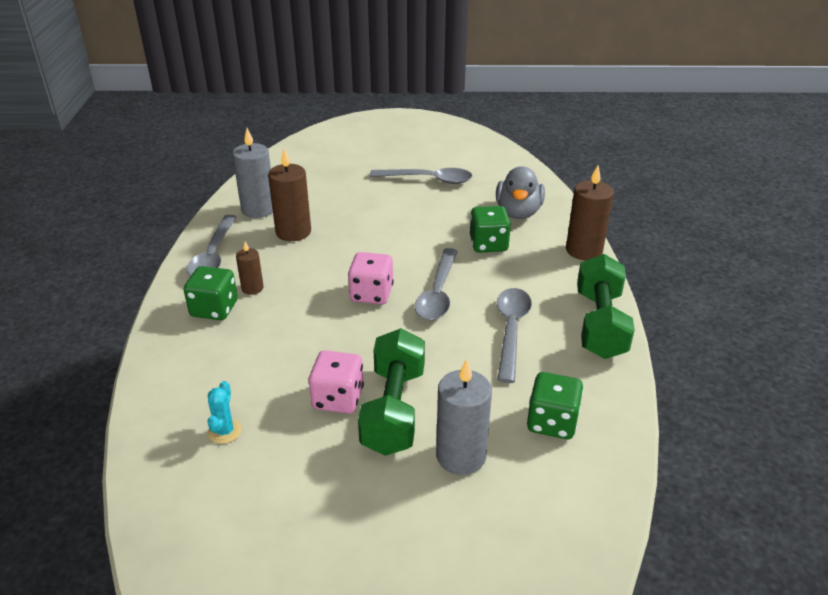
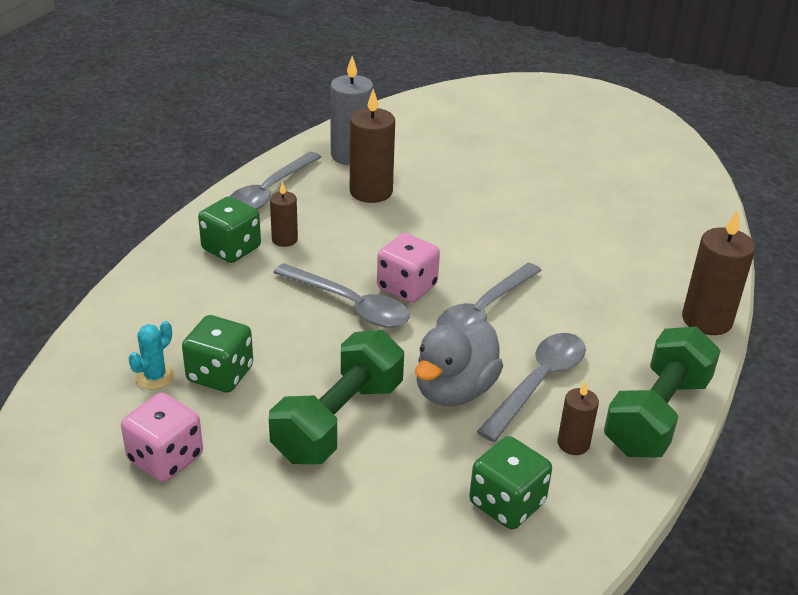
camera: 25 degrees right, 0 degrees up
pink dice [309,350,364,414] -> pink dice moved to [121,393,203,482]
grey spoon [370,168,472,184] -> grey spoon moved to [273,263,410,328]
grey candle [436,359,492,475] -> none
green dice [470,206,511,253] -> green dice moved to [182,315,253,393]
grey duck [496,167,545,219] -> grey duck moved to [415,321,503,406]
none -> brown candle [558,381,599,455]

